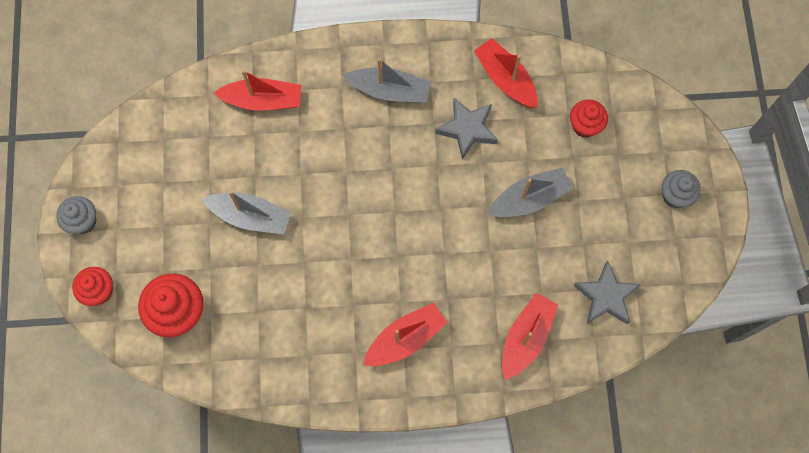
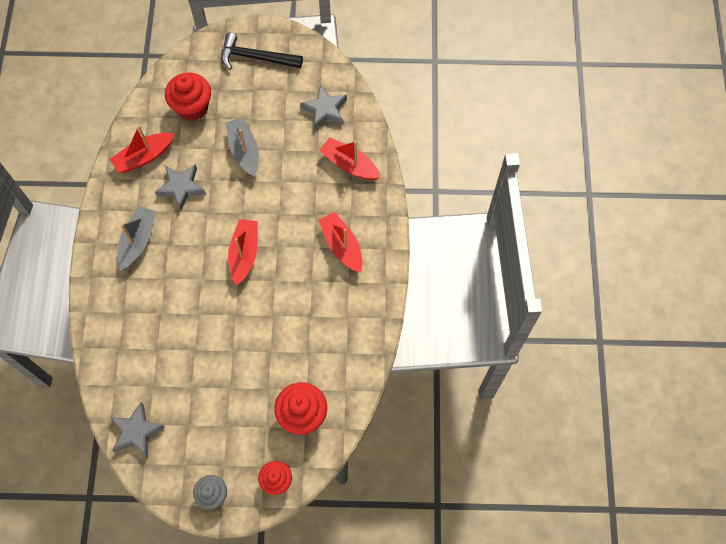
camera: 85 degrees left, 5 degrees down
grey boat [202,191,291,234] -> none
red boat [214,70,301,110] -> red boat moved to [228,219,258,286]
red cupcake [570,99,608,138] -> red cupcake [165,72,211,121], size x1.59
grey cupcake [662,170,701,208] -> black hammer [221,33,303,70]
none -> grey star [110,402,165,457]

